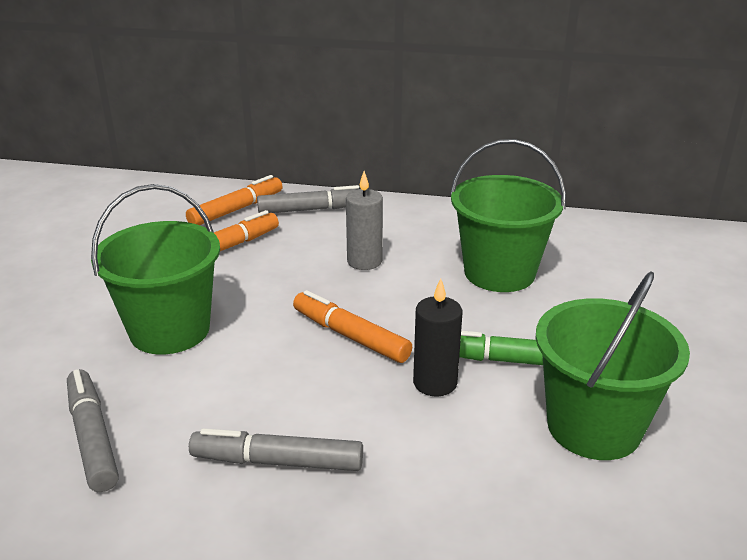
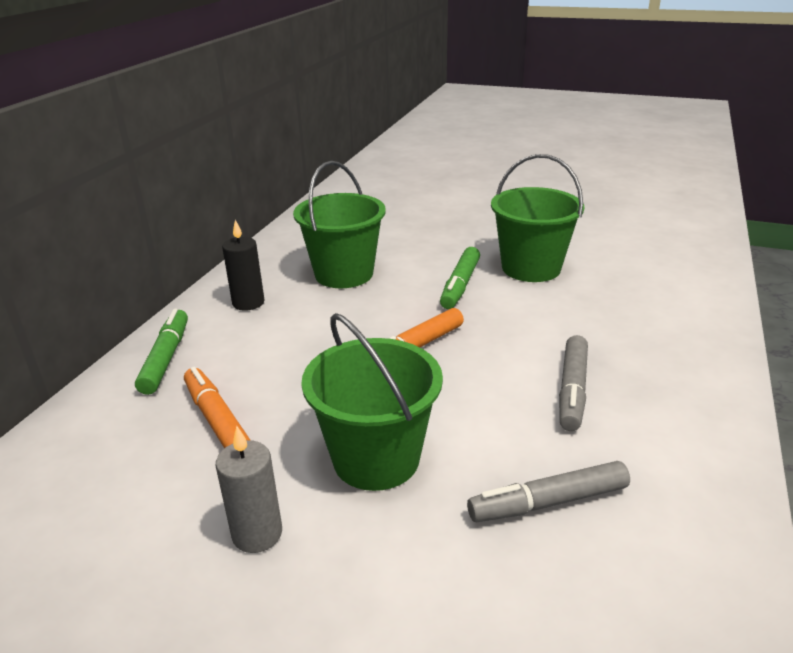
camera: 80 degrees left, 0 degrees up
orange marker [186,175,283,225] -> none
grey marker [257,185,359,213] -> green marker [135,309,188,395]
grey candle [346,171,383,270] -> grey candle moved to [216,426,282,553]
black candle [413,278,462,397] -> black candle moved to [222,220,264,311]

